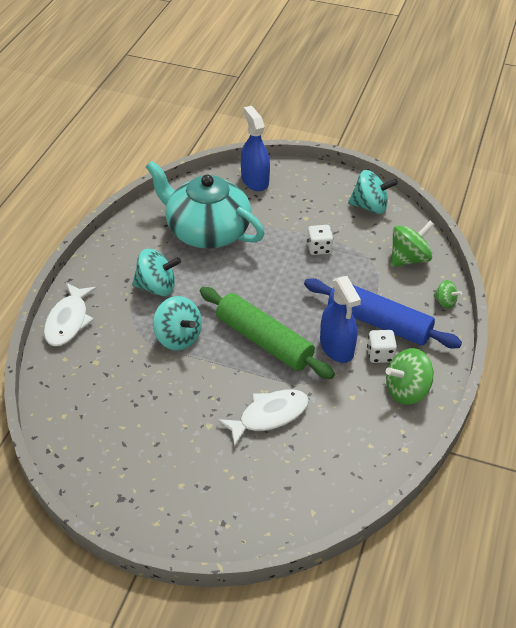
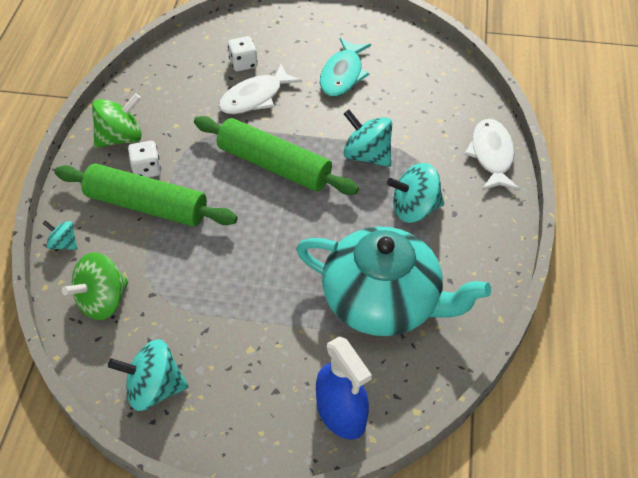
camera: 170 degrees right, 5 degrees up
blue rolling pin [304,278,462,348] -> green rolling pin [54,163,238,227]
white dice [307,225,333,255] -> white dice moved to [228,36,258,71]
blue spray bottle [320,276,361,363] -> none
green spinning top [433,280,462,309] -> turquoise spinning top [42,220,77,250]
none -> turquoise fish [320,38,371,97]

